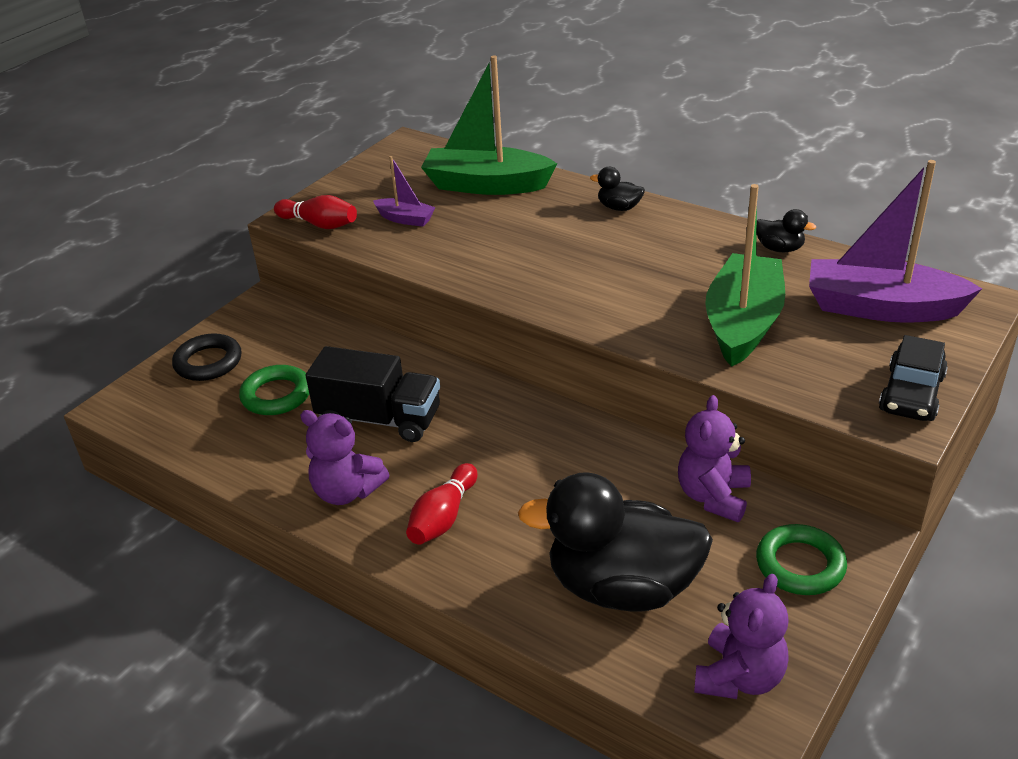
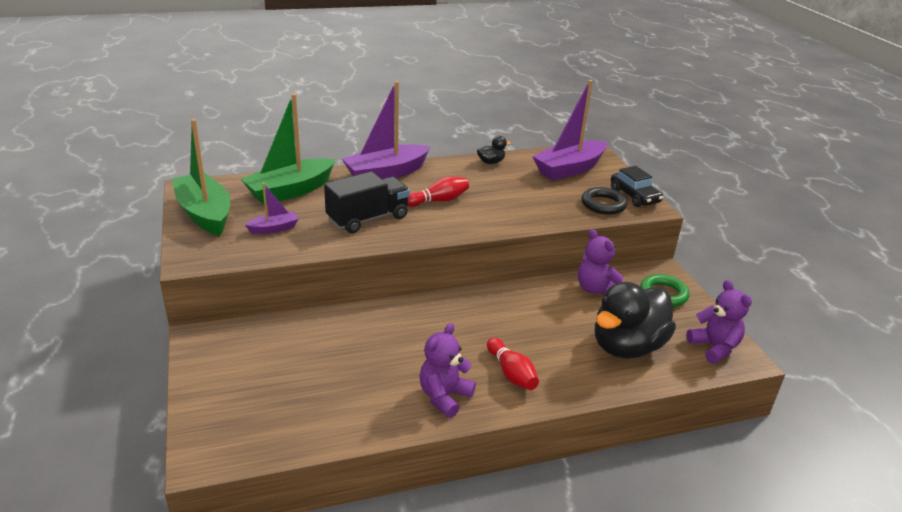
camera: 55 degrees left, 5 degrees down
black ring [172,333,241,381] -> black ring moved to [582,187,628,215]
green ring [239,365,309,415] -> none
red bowling pin [274,195,357,229] -> red bowling pin moved to [408,177,469,207]
purple teddy bear [300,410,389,505] -> purple teddy bear turned 150 degrees clockwise [419,323,476,418]
black truck [306,346,440,442] -> black truck moved to [324,172,410,233]
black duck [590,167,645,211] -> purple boat [342,81,431,179]
green boat [705,184,785,367] -> green boat moved to [172,119,230,236]

